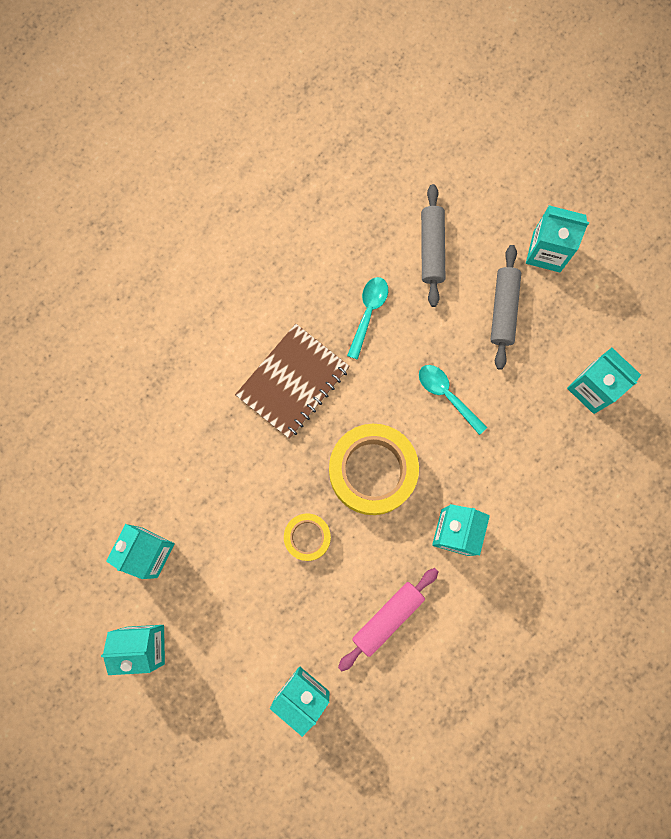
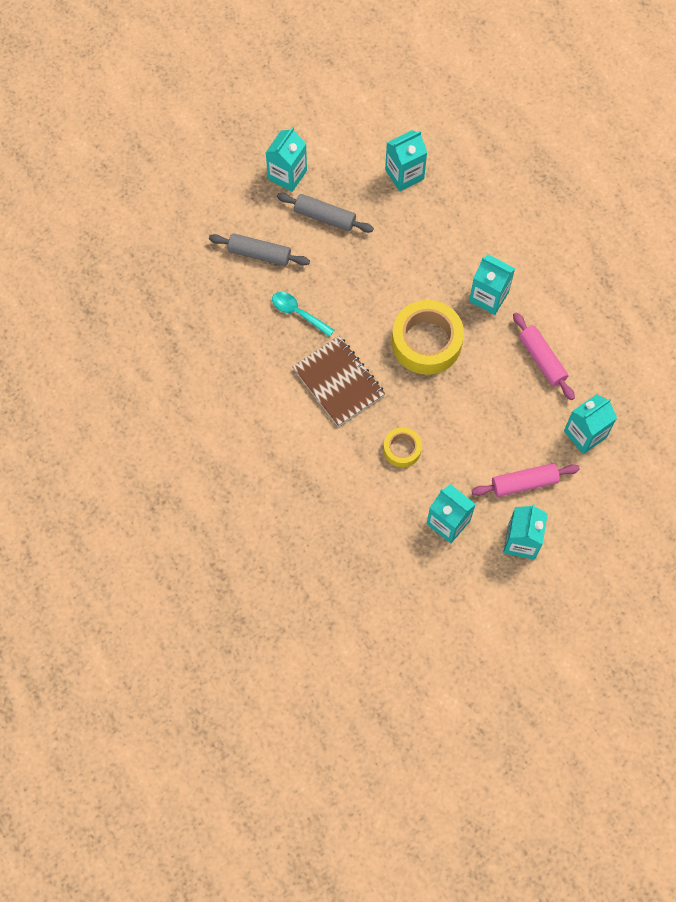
camera: 75 degrees left, 10 degrees down
yellow tape [284,513,331,561] -> yellow tape moved to [383,427,422,467]
turquoise spoon [419,365,487,435] -> none
none -> pink rolling pin [472,463,580,497]

